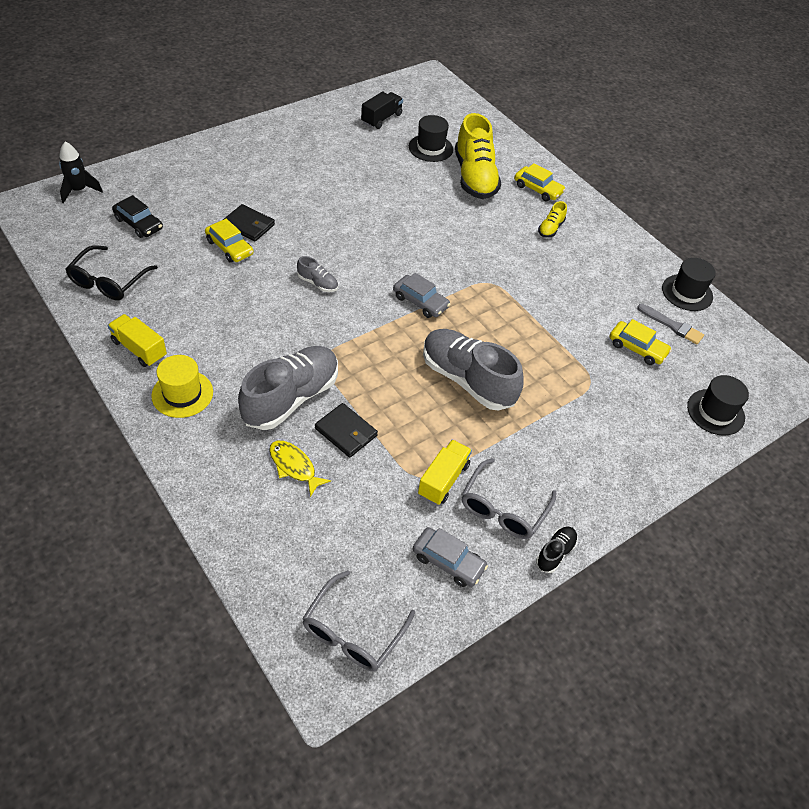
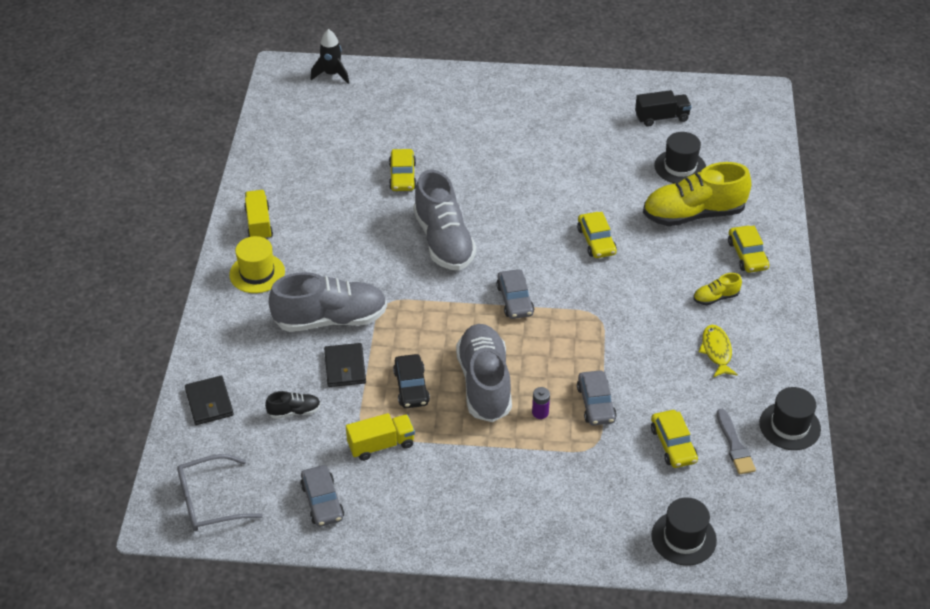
camera: 45 degrees right, 5 degrees down
black glasses [65,245,158,300] -> none
black car [112,195,163,238] -> black car moved to [393,354,430,408]
black wallet [223,204,275,241] -> black wallet moved to [185,376,234,425]
yellow fish [269,441,331,497] -> yellow fish moved to [698,325,738,377]
grey shoe [297,256,338,292] -> grey shoe [413,170,476,270], size x2.25
yellow shoe [455,113,501,199] -> yellow shoe turned 45 degrees clockwise [643,162,751,226]
grey glasses [462,458,556,539] -> none
black shoe [536,527,578,573] -> black shoe moved to [265,391,321,419]
none -> purple battery [532,387,550,419]
none -> yellow car [577,212,617,258]
none -> grey car [577,370,617,426]

